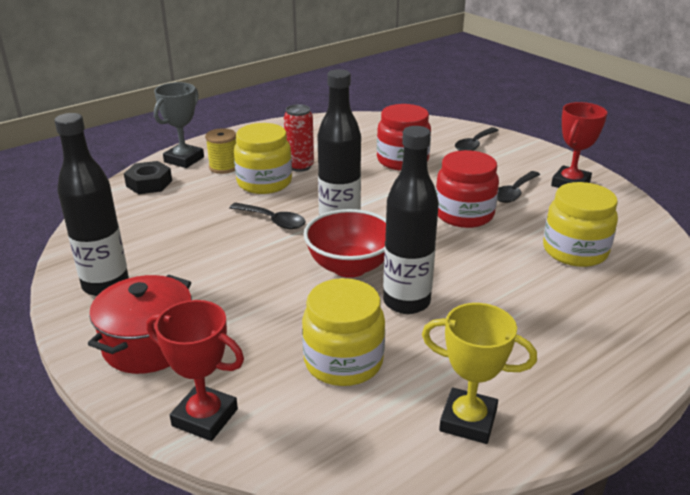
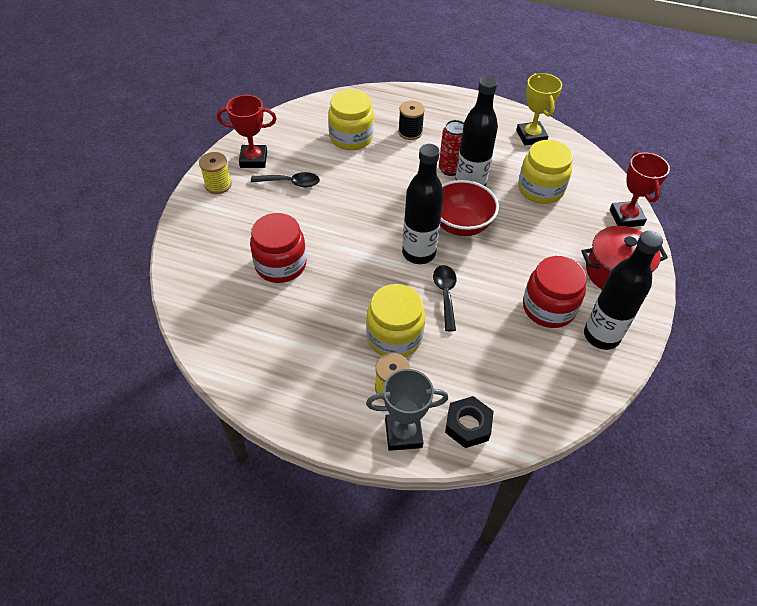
camera: 125 degrees left, 20 degrees up
red can [284,104,314,172] -> red can moved to [439,120,464,176]
red jar [436,150,499,228] -> red jar moved to [523,256,587,328]
black spoon [455,127,499,151] -> none
none -> yellow spool [199,152,232,194]
none -> black spool [398,100,425,140]

